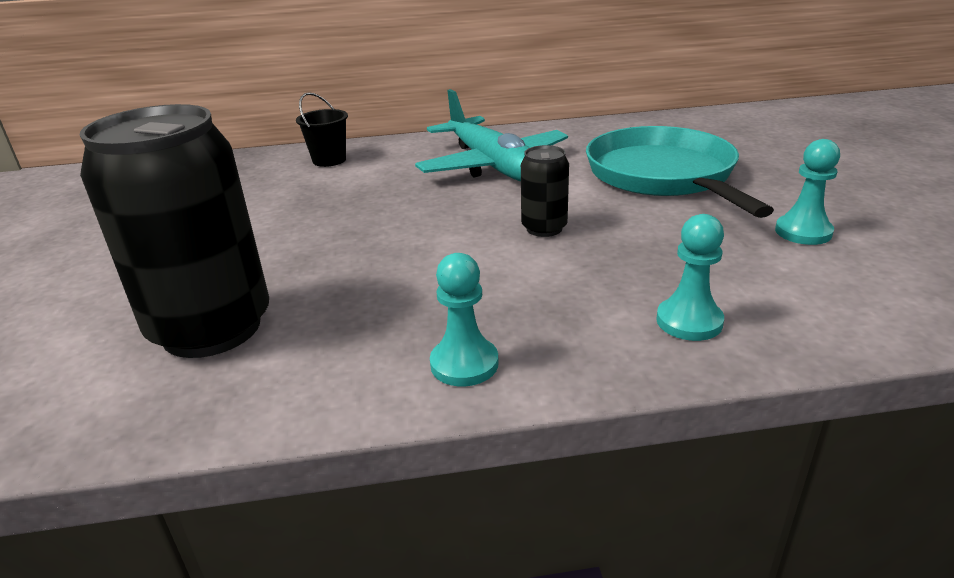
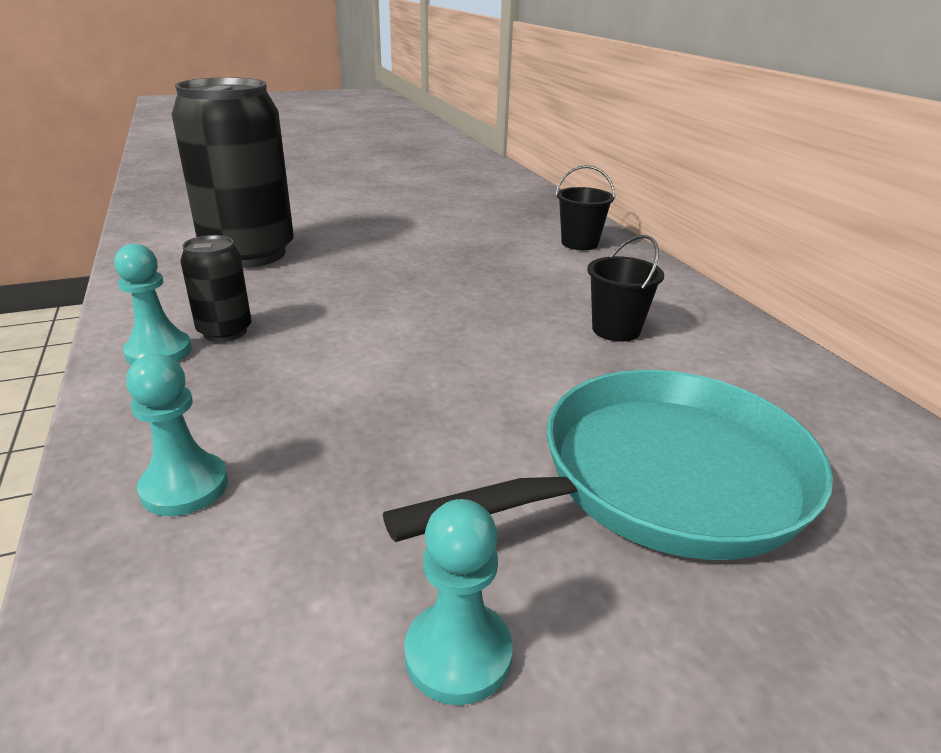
camera: 75 degrees right, 0 degrees up
turquoise plane [415,89,568,181] -> black bucket [587,235,664,342]
black can [521,145,569,237] -> black can moved to [180,235,251,342]

